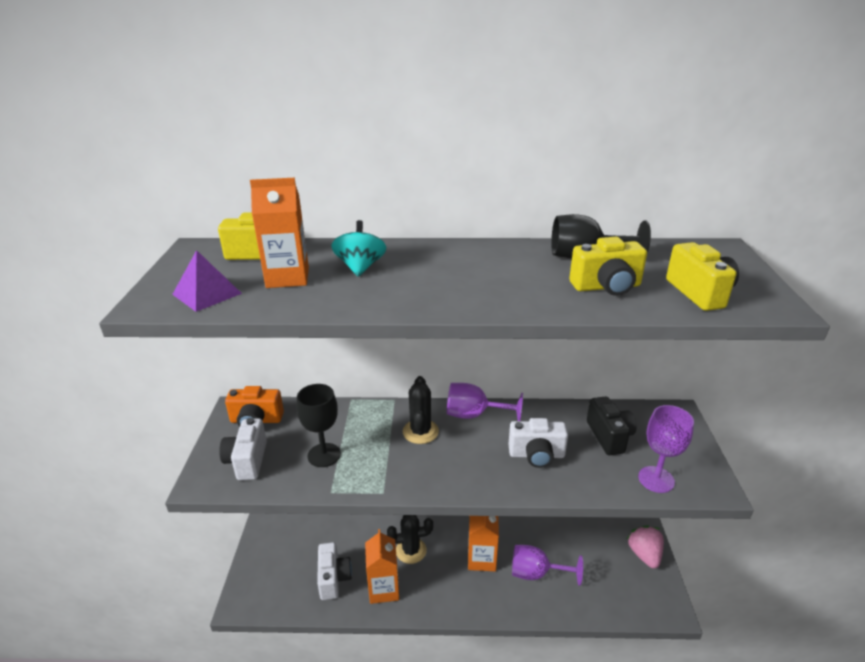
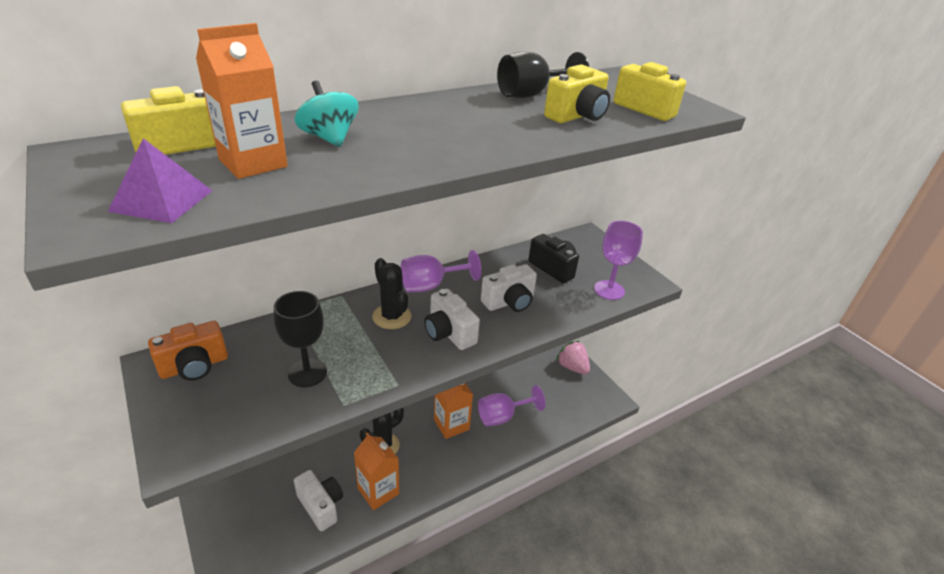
camera: 35 degrees left, 5 degrees up
white camera [219,418,267,480] -> white camera moved to [424,289,480,350]

